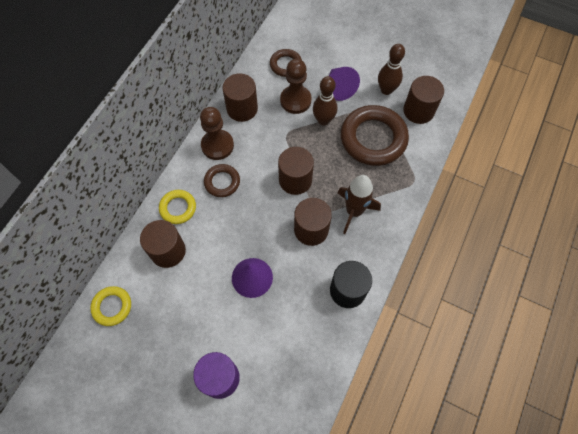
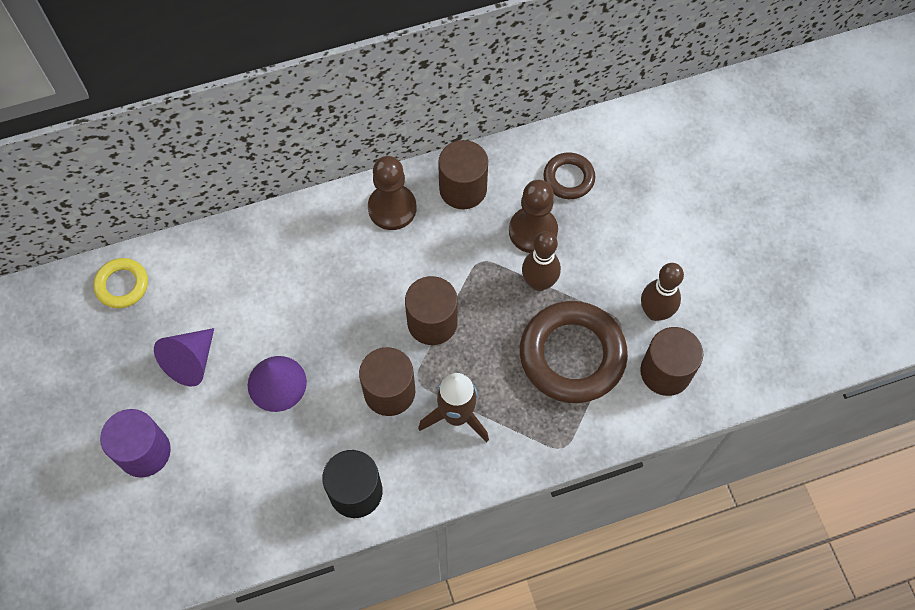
camera: 45 degrees right, 0 degrees up
brown cylinder [140,220,186,268] -> none
yellow ring [159,190,196,224] -> none
brown ring [204,164,240,197] -> none
purple cone [329,67,360,101] -> purple cone moved to [154,328,214,387]

